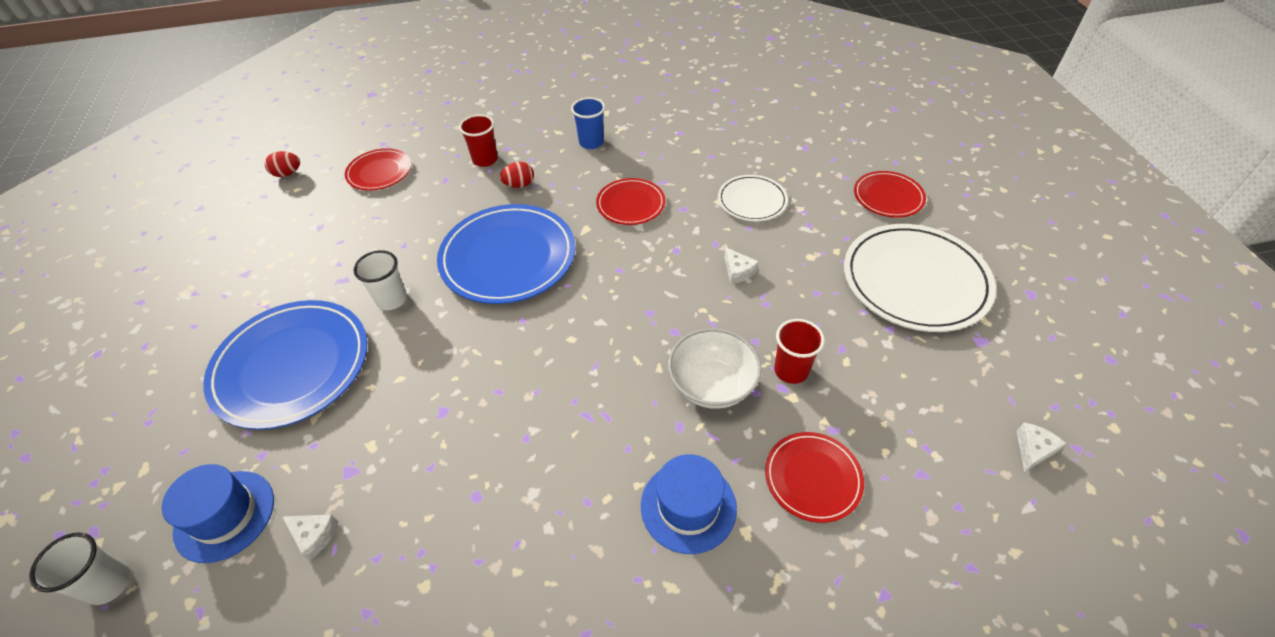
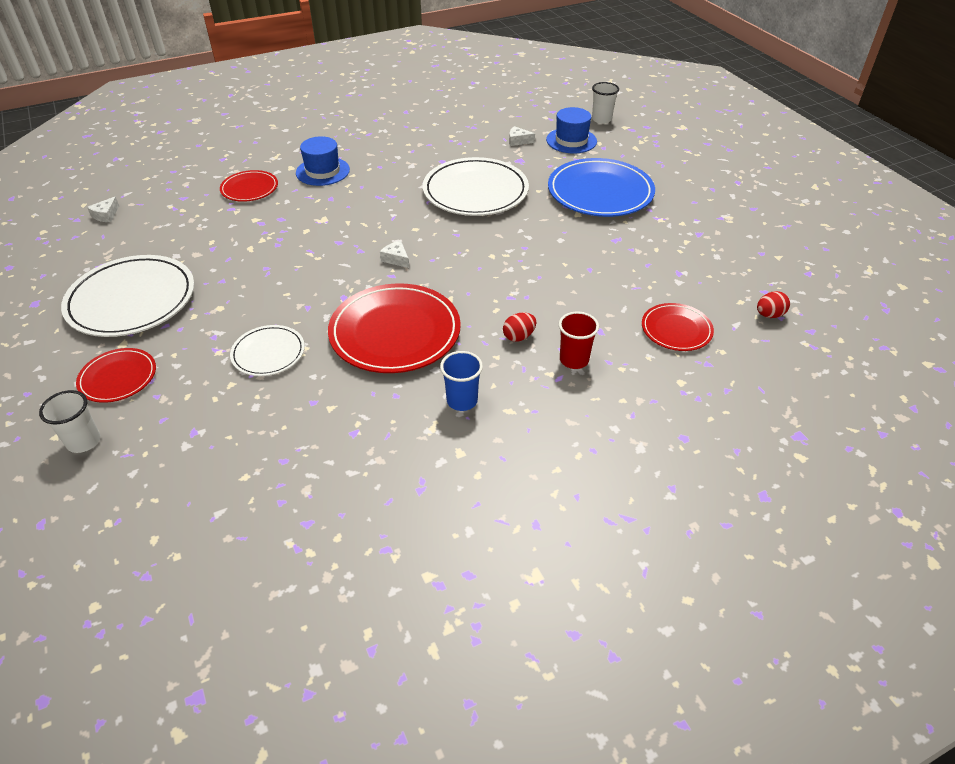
camera: 165 degrees right, 5 degrees down
white cup [353,250,407,310] -> white cup moved to [39,390,100,453]
blue plate [437,204,576,304] -> none
red plate [596,178,665,225] -> red plate [328,283,461,373], size x1.85
white bowl [668,328,762,409] -> none
white cheese [724,247,759,284] -> white cheese moved to [380,240,409,268]
red cup [774,319,825,384] -> none
none -> white plate [423,157,529,216]

